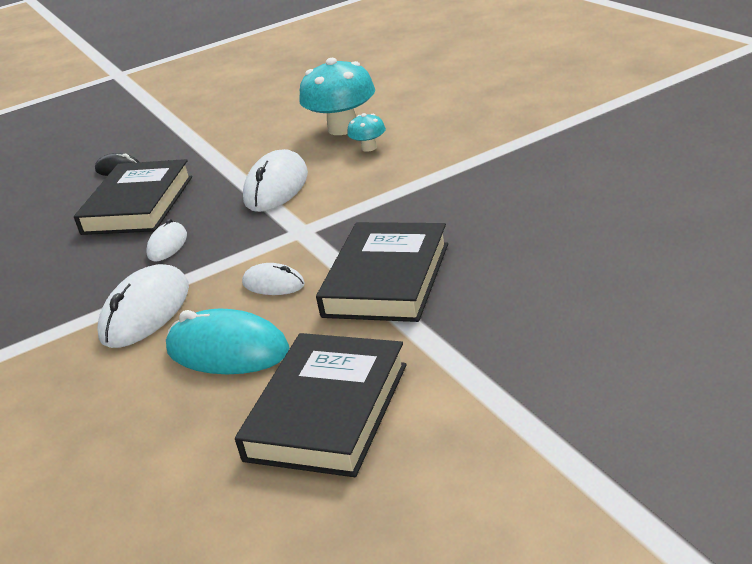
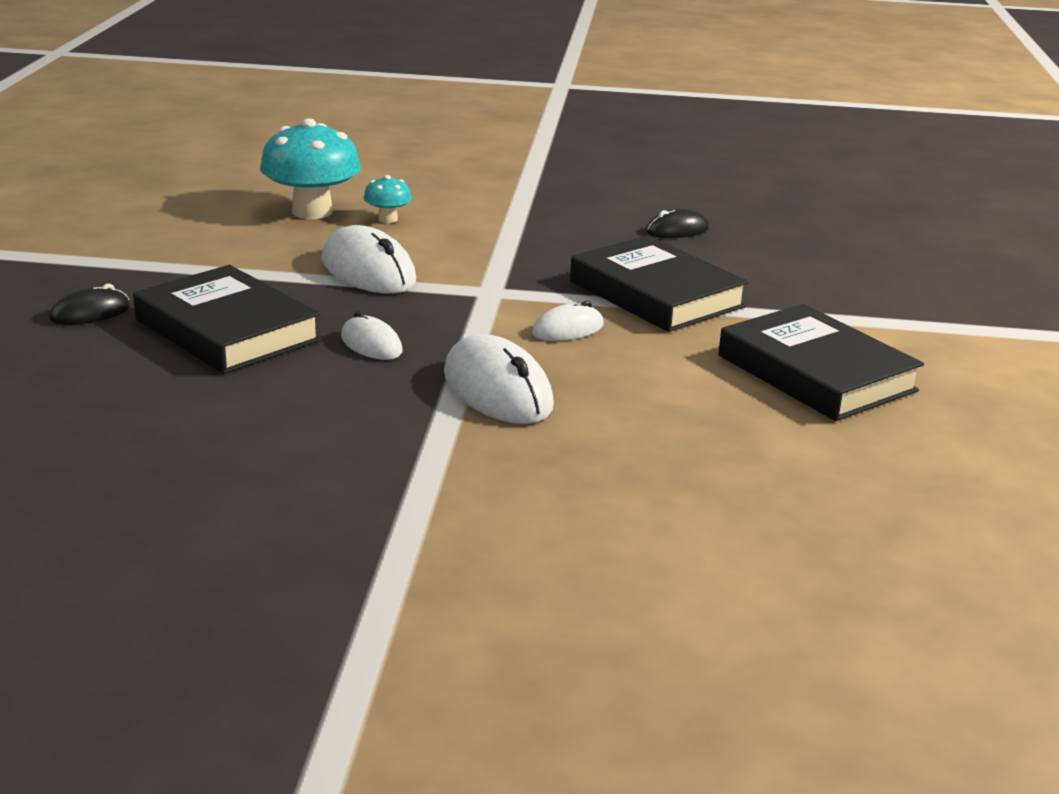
camera: 60 degrees left, 5 degrees down
turquoise mouse [166,309,290,374] -> none
none -> black mouse [646,209,709,238]

